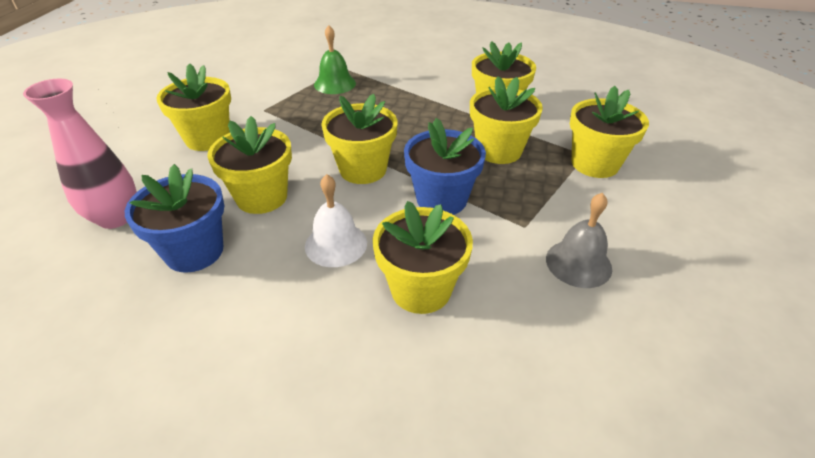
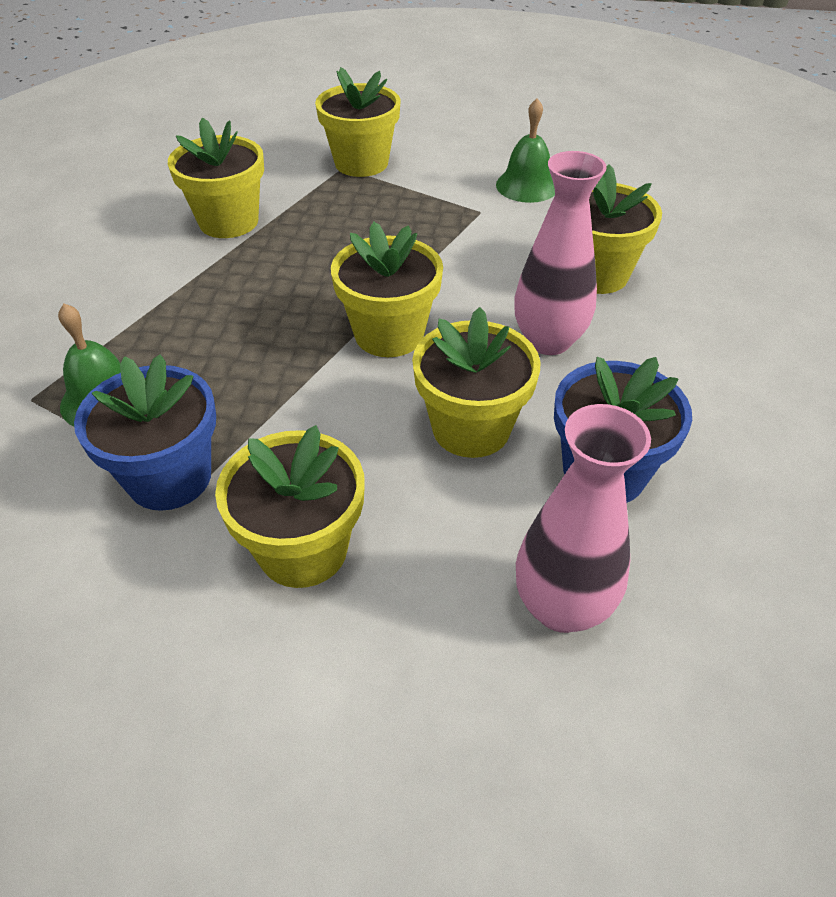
camera: 95 degrees left, 5 degrees up
white bell [305,174,367,267] -> pink vase [514,151,607,355]
blue flower pot [404,118,486,215] -> blue flower pot moved to [74,354,216,511]
yellow flower pot [470,76,543,164] -> none
grey bell [546,193,612,288] -> green bell [496,98,555,203]

